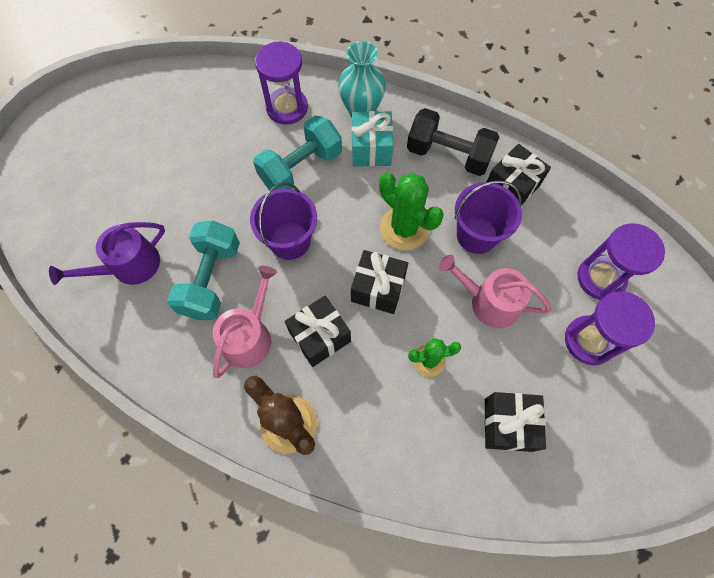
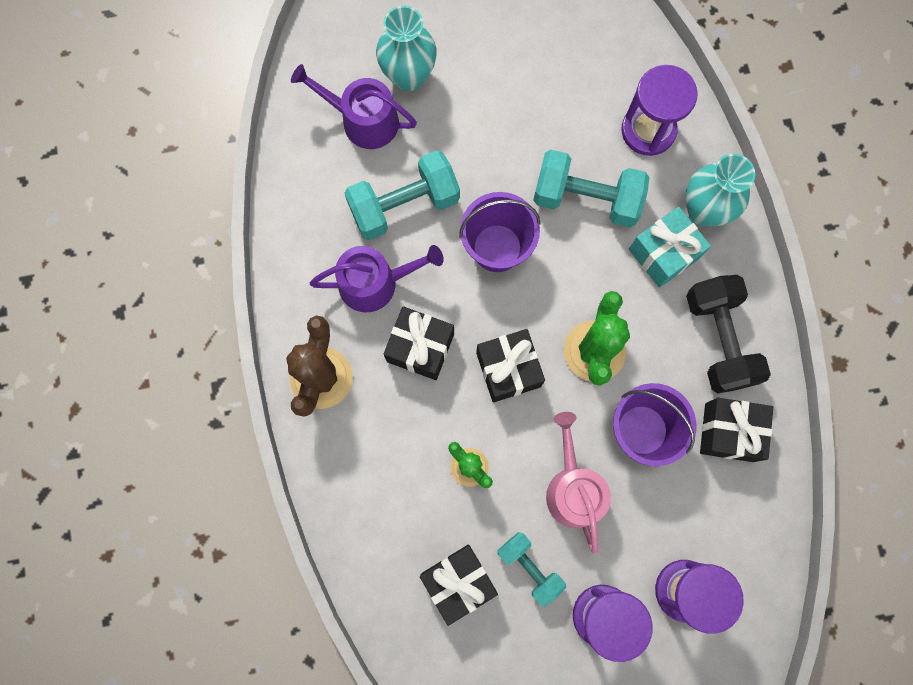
camera: 55 degrees right, 10 degrees up
pink watering can [213,266,277,378] -> purple watering can [310,245,444,312]
none -> turquoise vase [376,6,437,91]
none -> turquoise dumbbell [498,532,566,607]

